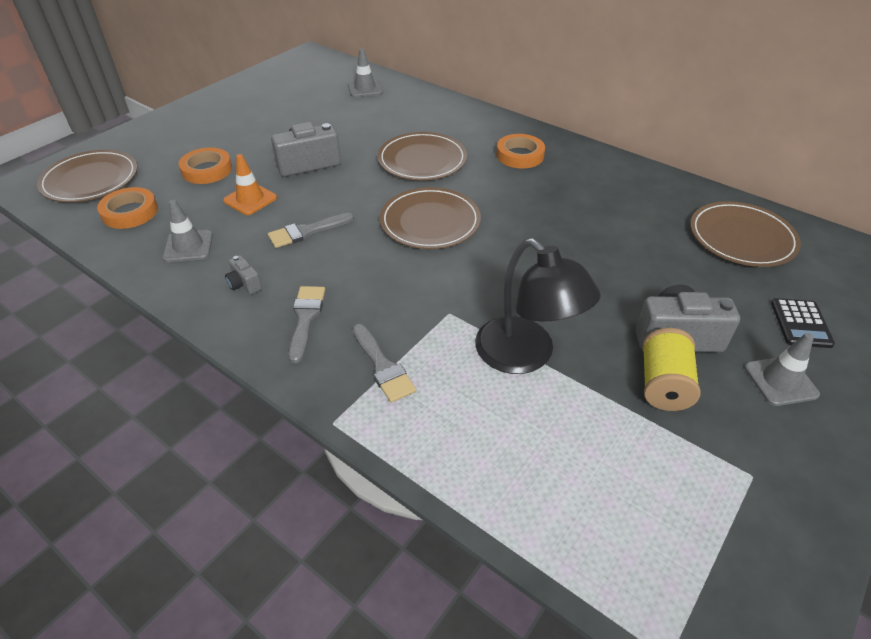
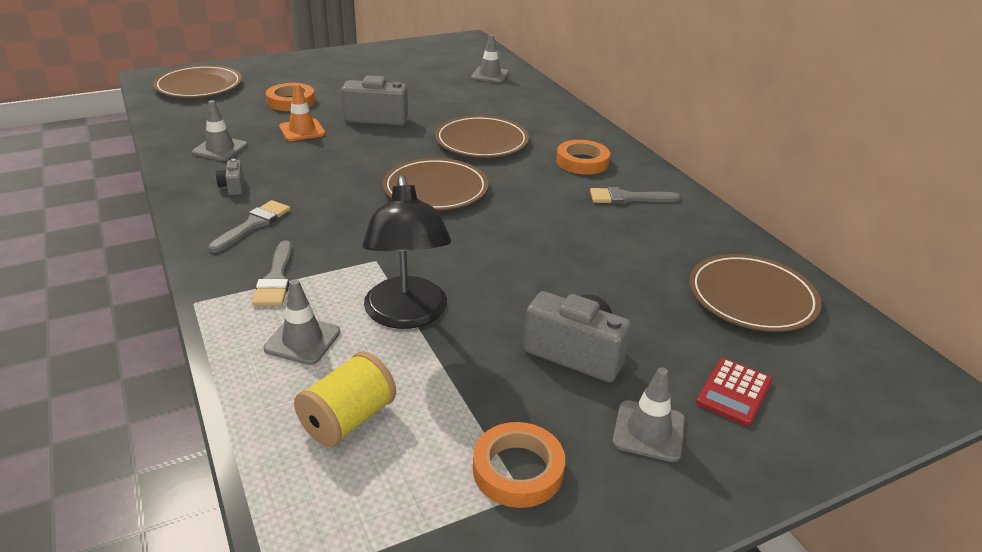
camera: 25 degrees right, 10 degrees down
orange tape [97,187,158,229] -> orange tape moved to [473,422,565,508]
grey brush [268,213,354,248] -> grey brush moved to [590,187,681,204]
yellow spool [642,328,701,411] -> yellow spool moved to [294,352,396,447]
black calculator [771,298,835,348] -> red calculator [696,358,772,426]
none -> grey traffic cone [264,279,341,365]

